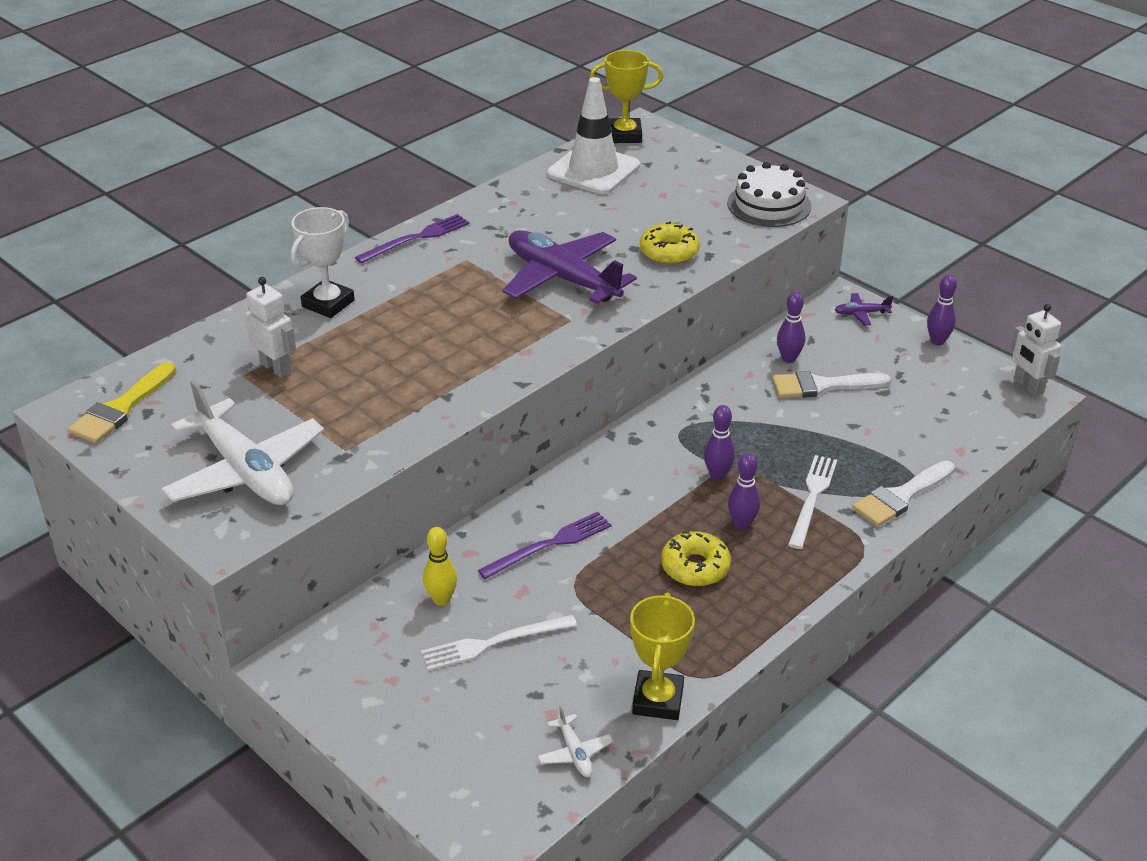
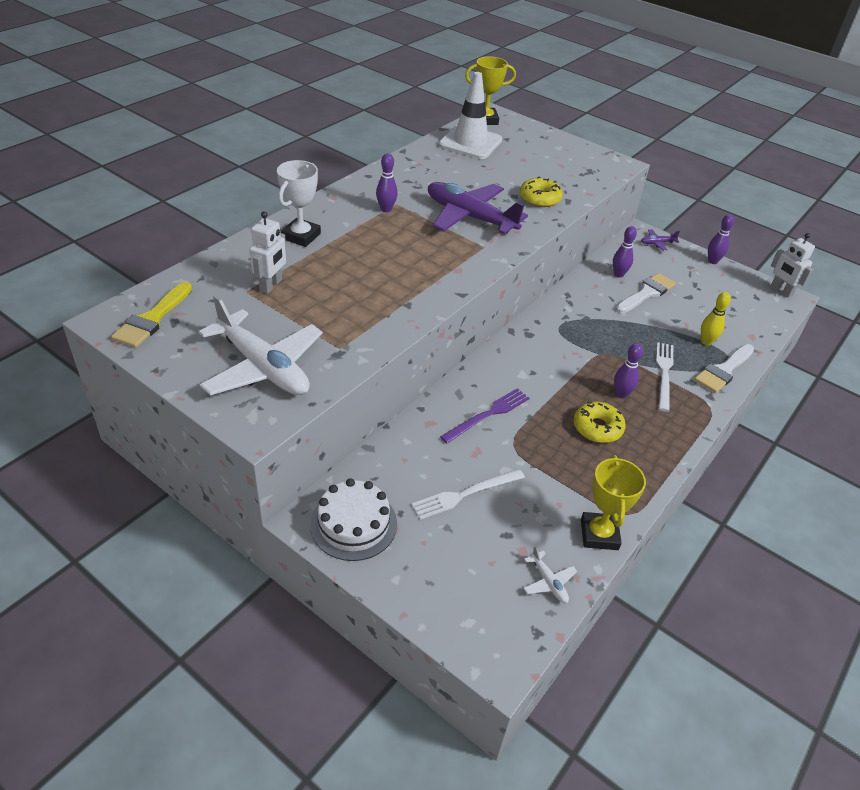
camera: 10 degrees left, 5 degrees up
white robot [245,277,296,378] -> white robot turned 75 degrees clockwise [249,211,286,294]
purple fork [355,214,469,264] -> none
yellow bowling pin [423,527,457,606] -> yellow bowling pin moved to [701,292,731,345]
purple bowling pin [704,405,735,480] -> purple bowling pin moved to [376,153,398,212]
white cake [727,162,812,227] -> white cake moved to [310,478,397,561]
white brush [772,371,891,398] -> white brush turned 150 degrees clockwise [616,273,676,313]

